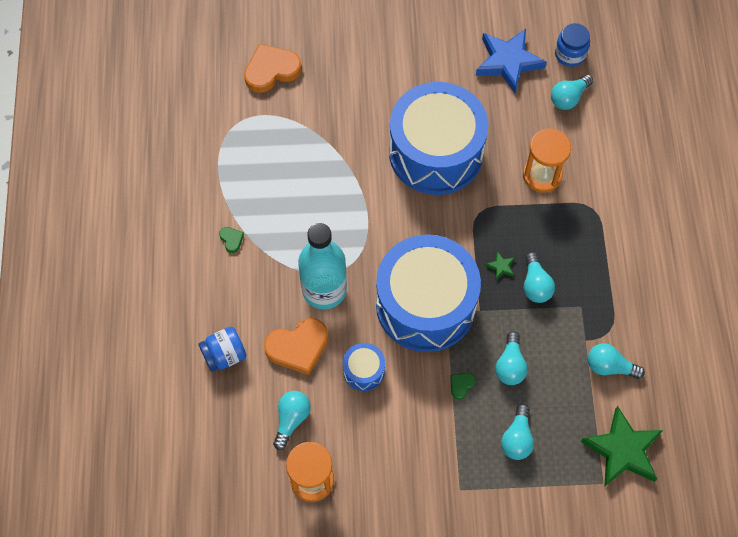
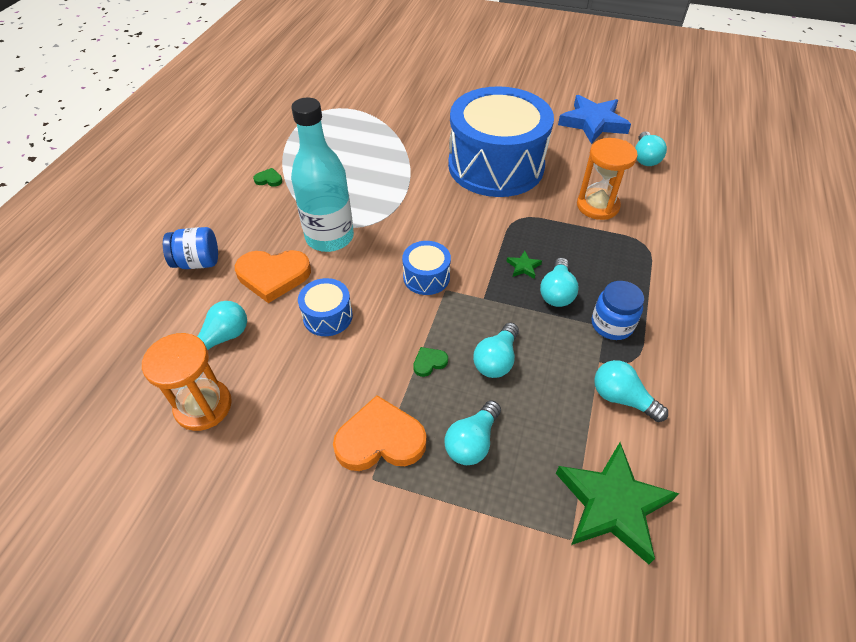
camera: 20 degrees right, 15 degrees down
green heart [219,227,244,253] -> green heart turned 75 degrees counterclockwise [253,168,282,187]
orange heart [244,44,302,93] -> orange heart moved to [333,395,426,471]
blue drum [376,234,481,352] -> blue drum [402,241,451,295], size x0.41
turquoise light bulb [551,74,593,110] -> turquoise light bulb turned 60 degrees counterclockwise [635,131,667,166]
blue jar [555,23,590,67] -> blue jar moved to [592,281,644,340]

